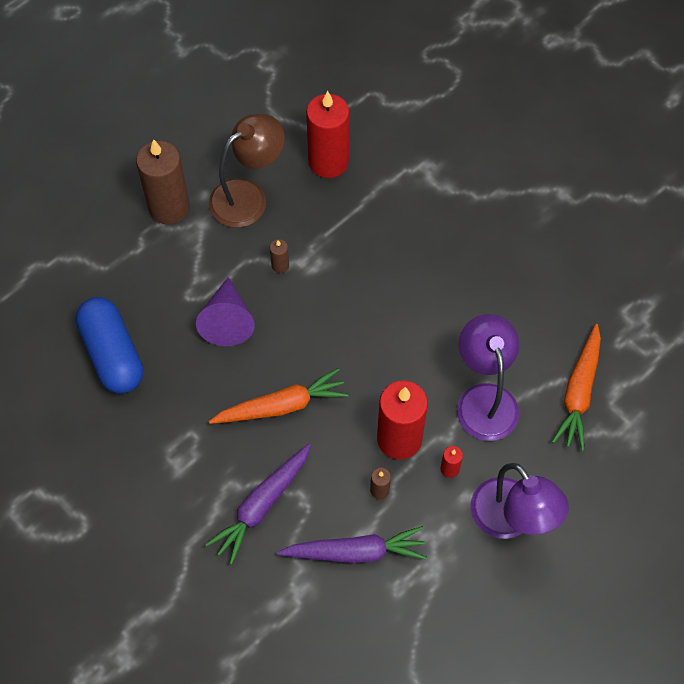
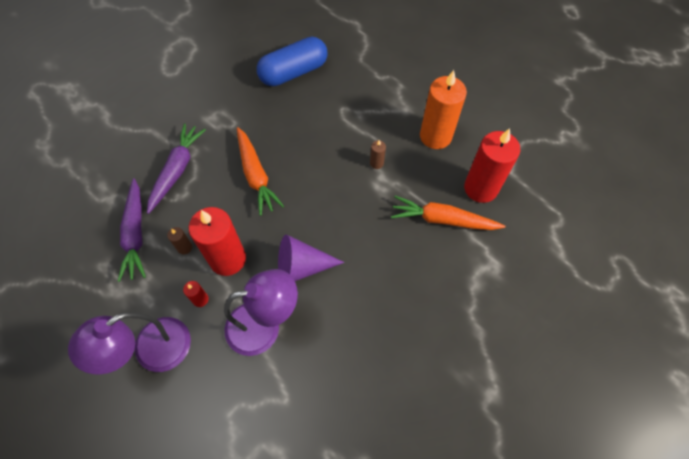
camera: 85 degrees right, 0 degrees up
brown candle [136,139,190,224] -> none
purple cone [196,277,255,346] -> purple cone moved to [278,235,345,281]
purple carrot [205,444,311,565] -> purple carrot turned 75 degrees clockwise [147,123,206,214]
brown lamp [209,114,285,228] -> orange candle [420,70,467,149]
orange carrot [552,324,601,451] -> orange carrot moved to [391,196,505,230]

